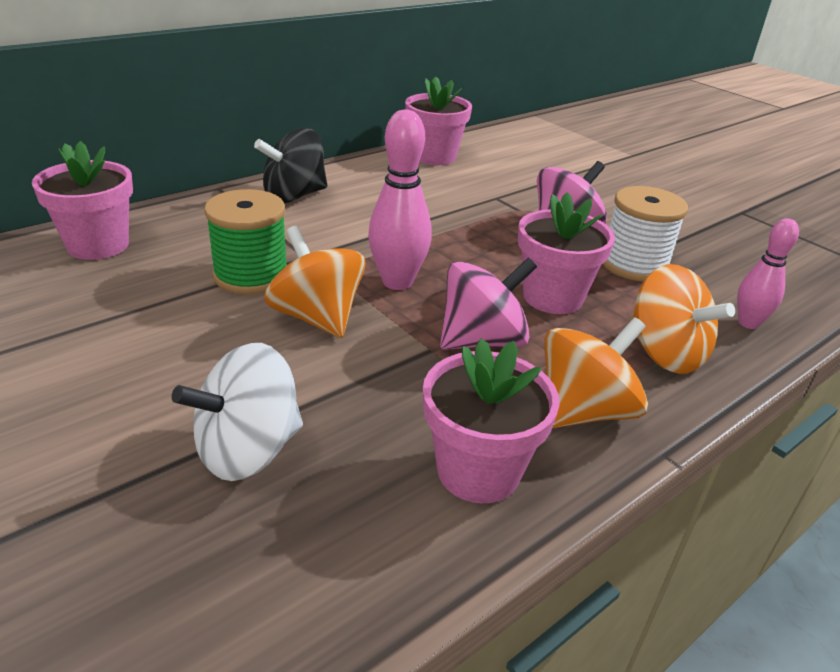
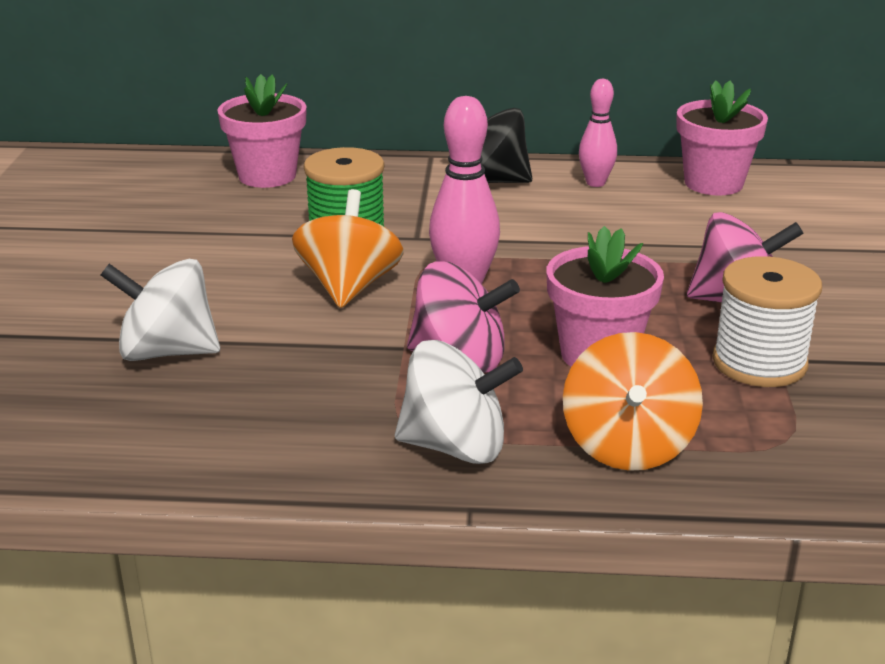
camera: 45 degrees right, 5 degrees down
pink flower pot [423,339,560,503] -> none
orange spinning top [544,317,648,428] -> white spinning top [395,340,523,464]
pink bowling pin [737,218,799,329] -> pink bowling pin moved to [579,79,617,187]

